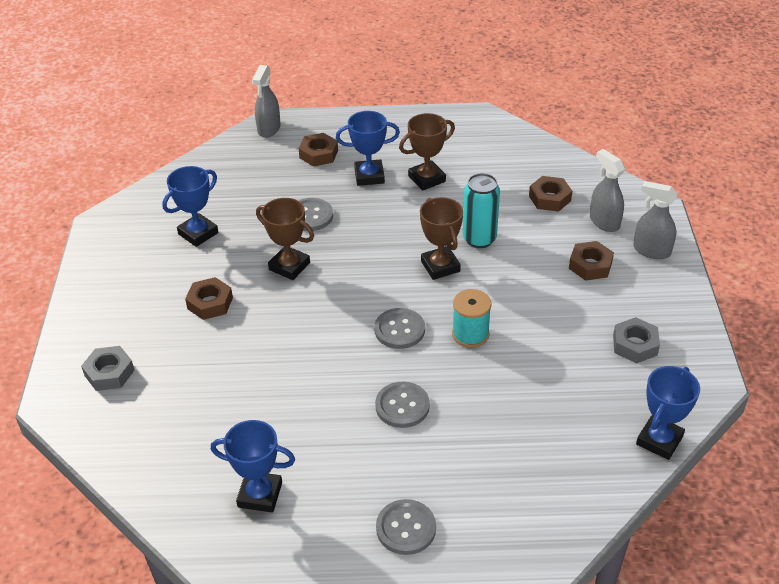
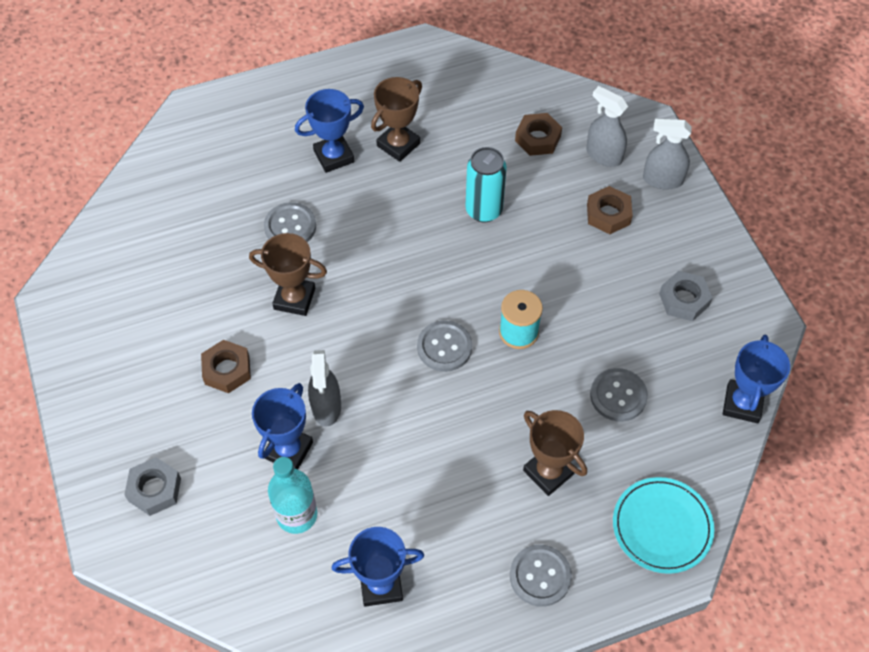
camera: 20 degrees left, 15 degrees up
blue trophy [162,166,218,247] -> blue trophy moved to [252,383,313,470]
grey spray bottle [252,65,281,138] -> grey spray bottle moved to [308,350,341,426]
brown nut [299,133,338,167] -> none
grey button [375,381,430,428] -> grey button moved to [590,368,648,422]
brown trophy [420,197,463,280] -> brown trophy moved to [523,410,587,496]
none -> turquoise bottle [268,457,317,534]
none -> turquoise plate [613,477,714,574]

